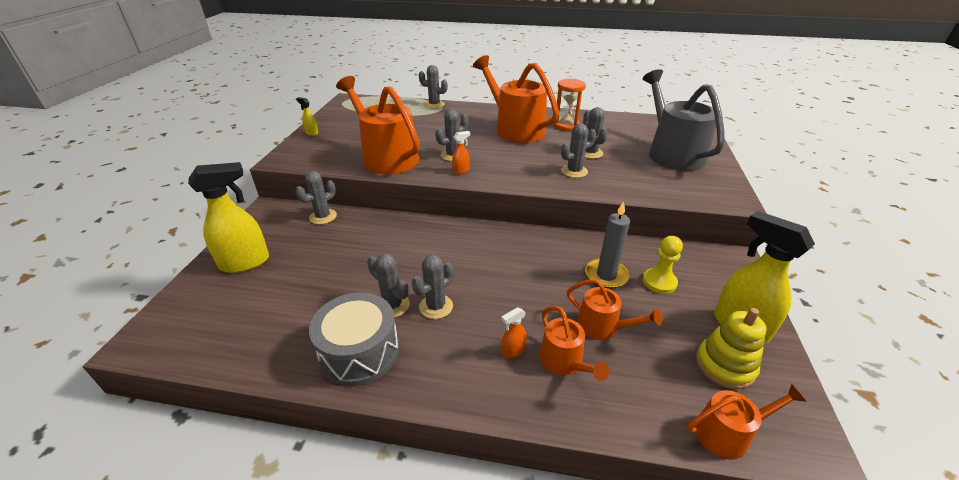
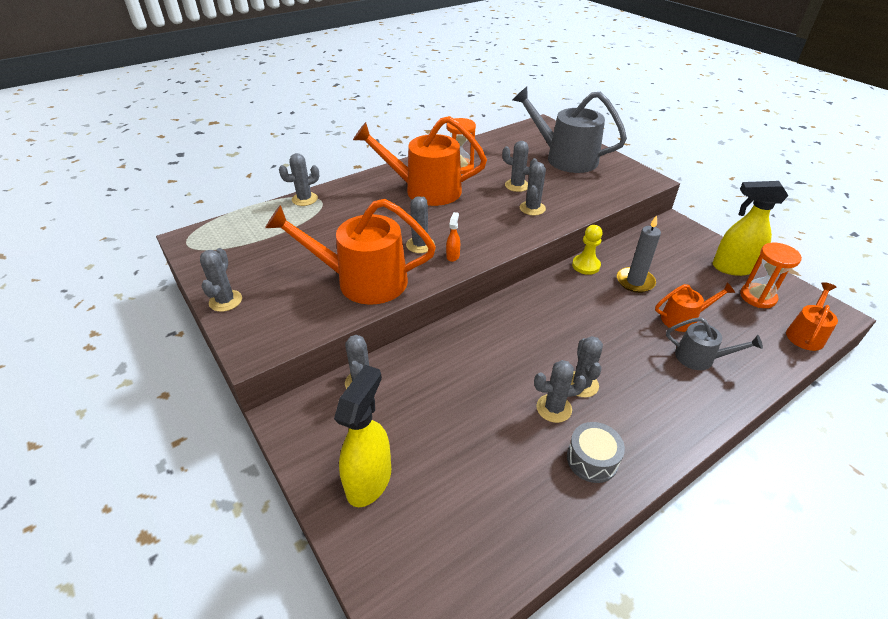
camera: 45 degrees left, 5 degrees up
yellow spray bottle [296,97,318,136] -> grey cactus [200,248,242,312]
grey drum [309,292,399,386] -> grey drum [567,422,625,483], size x0.63
orange spray bottle [502,307,526,358] -> none
orange watering can [539,306,609,381] -> grey watering can [666,317,763,370]
yellow pawn [643,236,683,294] -> yellow pawn moved to [572,225,603,275]
yellow stacking toy [696,308,767,389] -> orange hourglass [740,243,802,308]

